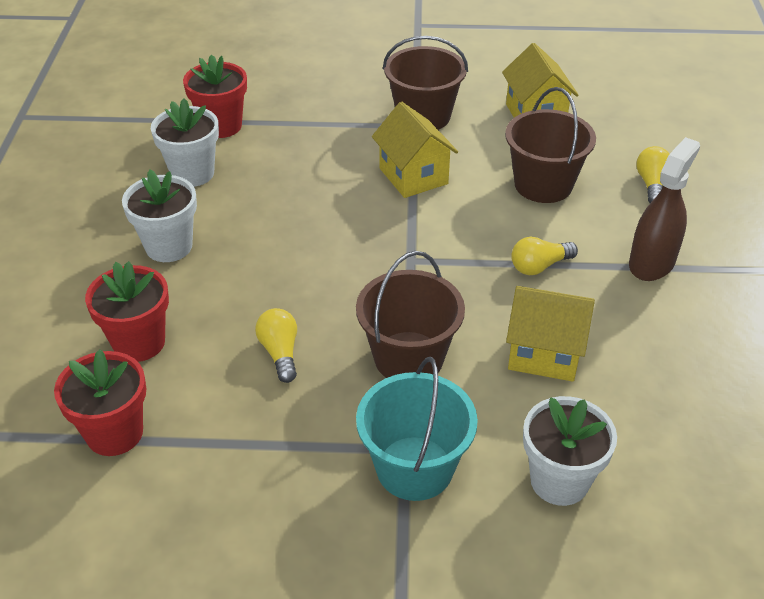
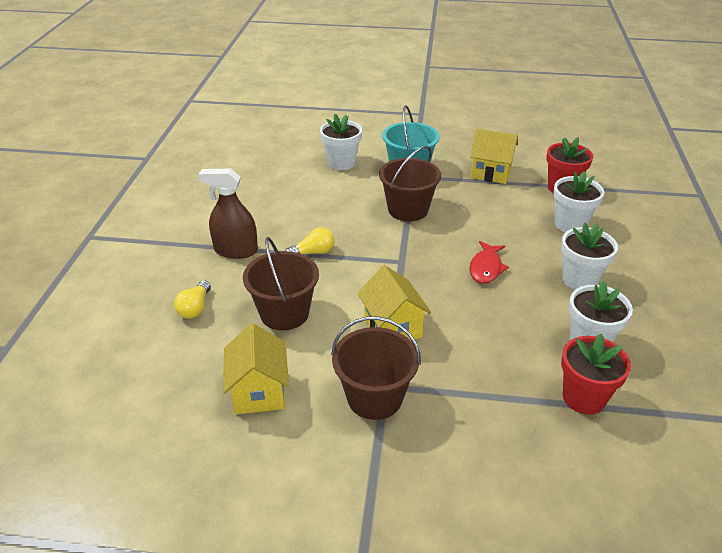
camera: 175 degrees left, 5 degrees down
red flower pot [85,261,169,362] -> white flower pot [553,171,604,233]
yellow light bulb [255,308,297,383] -> none
yellow house [506,286,595,382] -> yellow house moved to [470,129,518,184]
brown spray bottle [629,137,700,281] -> brown spray bottle turned 60 degrees clockwise [198,169,258,259]
none -> red fish [469,241,509,284]

